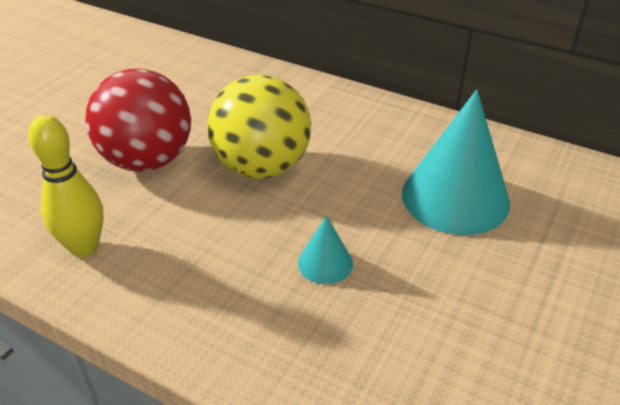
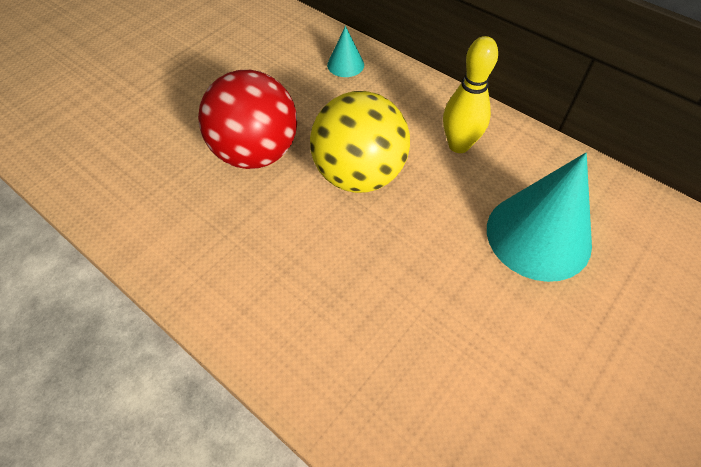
camera: 10 degrees right, 15 degrees up
yellow bowling pin [28,115,104,257] -> yellow bowling pin moved to [443,36,498,153]
turquoise cone [298,216,353,284] -> turquoise cone moved to [327,26,364,77]

